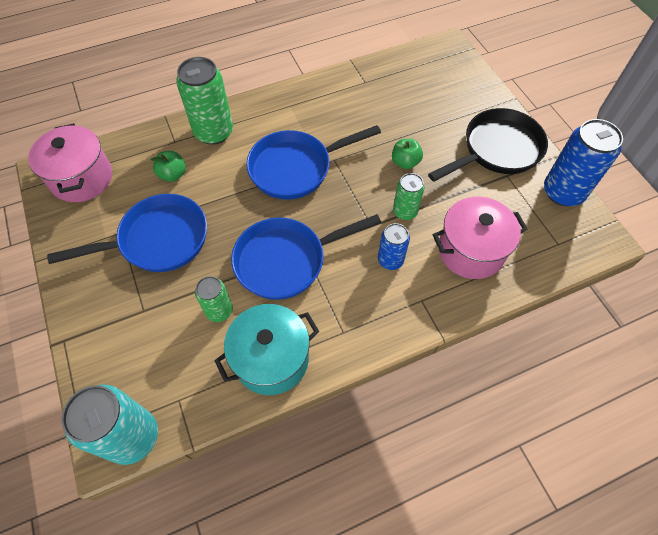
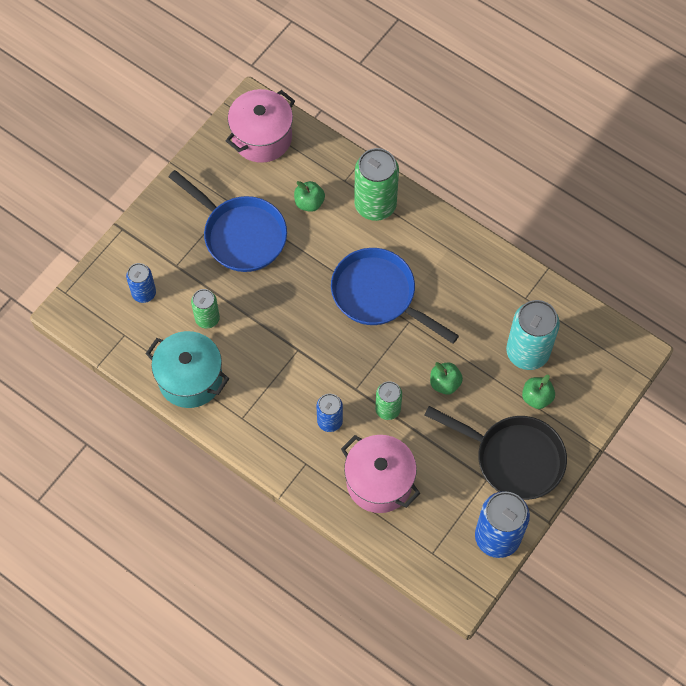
camera: 60 degrees right, 5 degrees up
turquoise can [61,385,158,465] -> turquoise can moved to [506,300,560,370]
blue pan [231,214,381,300] -> none
none -> blue can [126,263,156,303]
none -> green apple [522,375,555,409]

